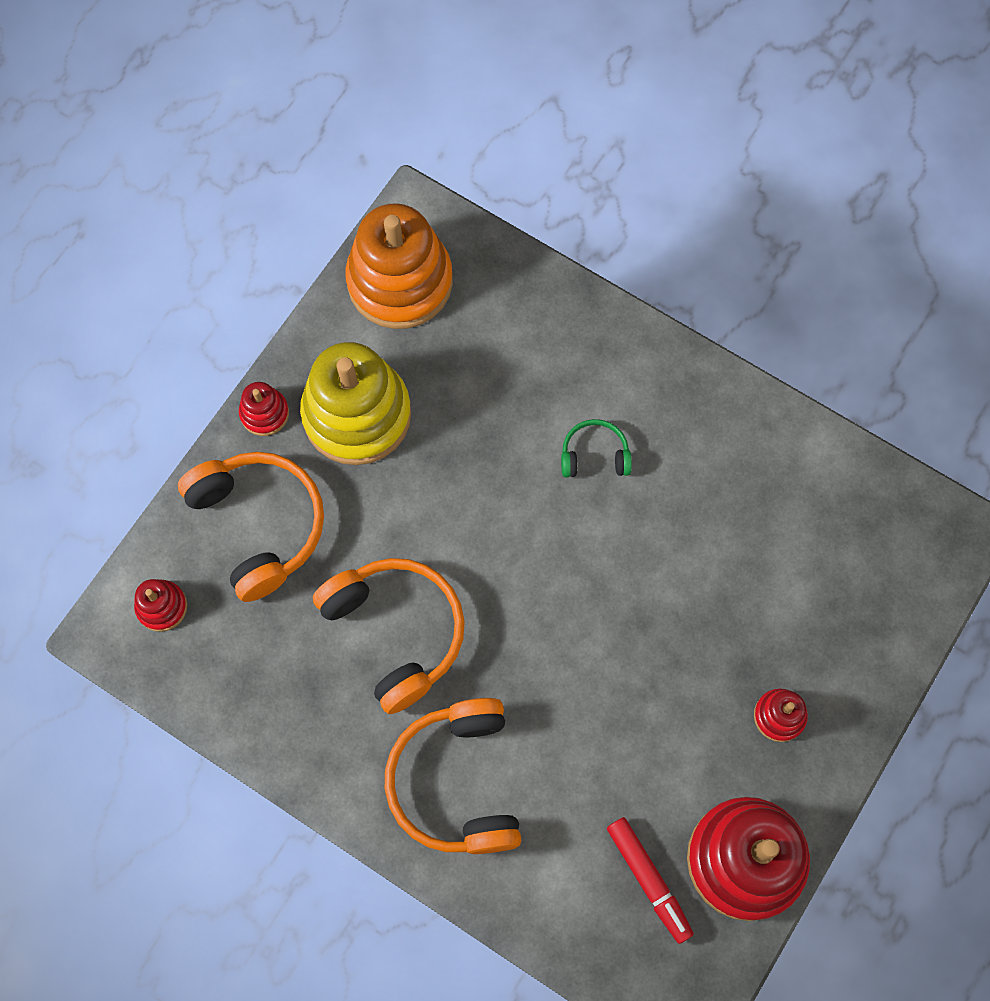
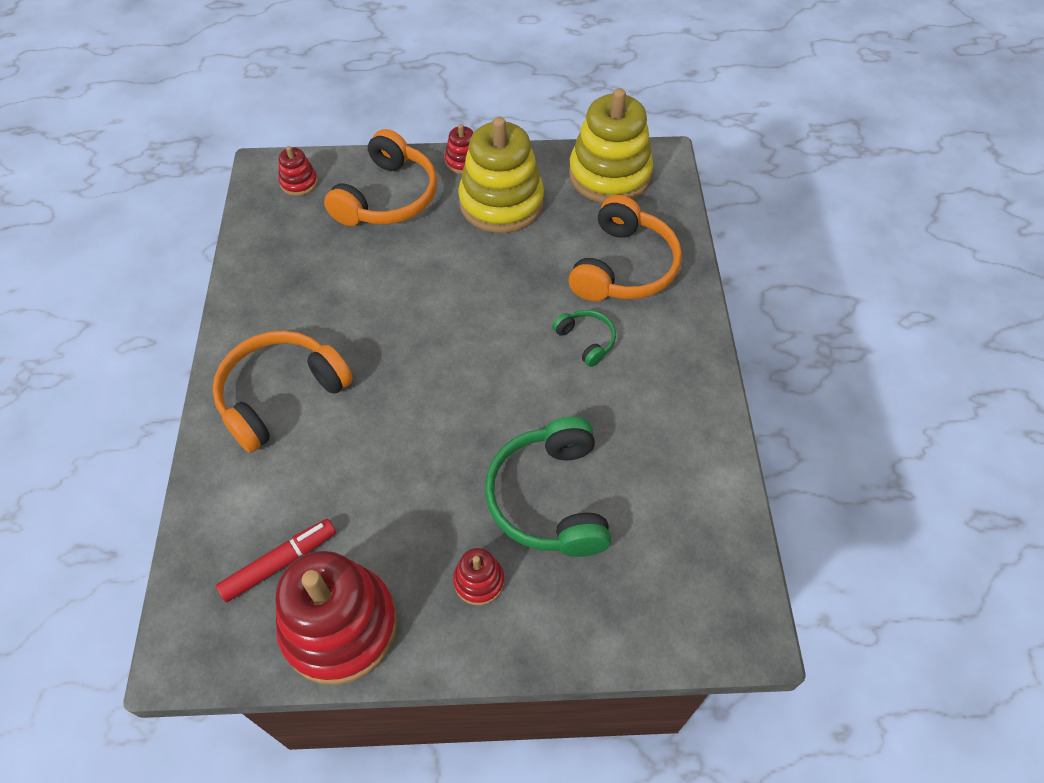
camera: 55 degrees right, 15 degrees down
orange headphones [313,558,465,714] -> orange headphones moved to [569,195,682,301]
orange stacking toy [345,203,453,329] -> yellow stacking toy [569,88,653,203]
red marker [607,817,694,944] -> red marker turned 150 degrees counterclockwise [216,519,336,602]
none -> green headphones [485,416,611,557]

